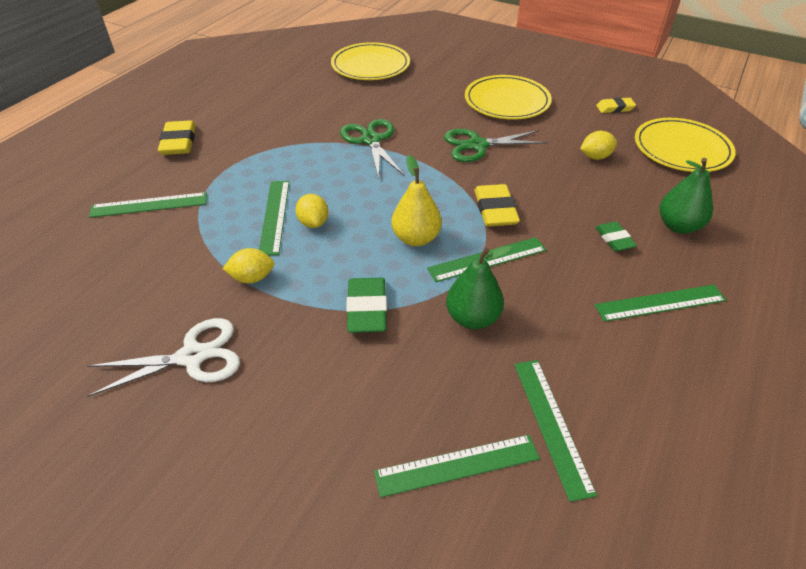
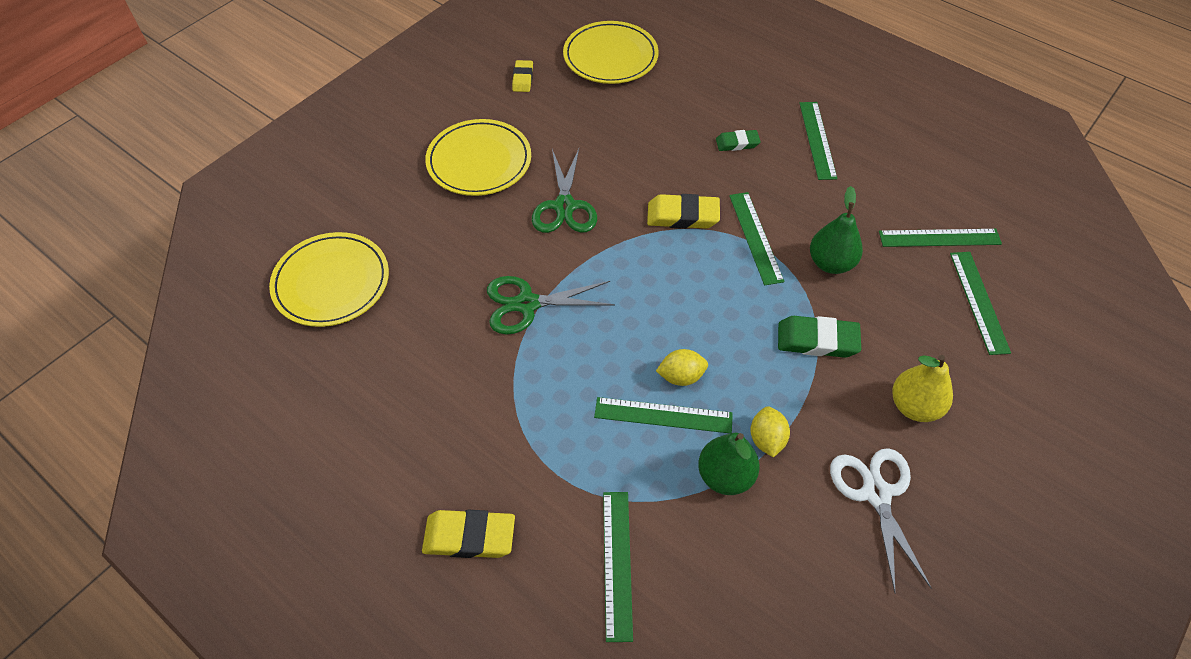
camera: 80 degrees left, 10 degrees up
yellow pear [391,155,442,246] -> yellow pear moved to [892,355,953,422]
yellow lemon [580,131,617,160] -> none
green pear [660,158,713,234] -> green pear moved to [698,433,760,495]

